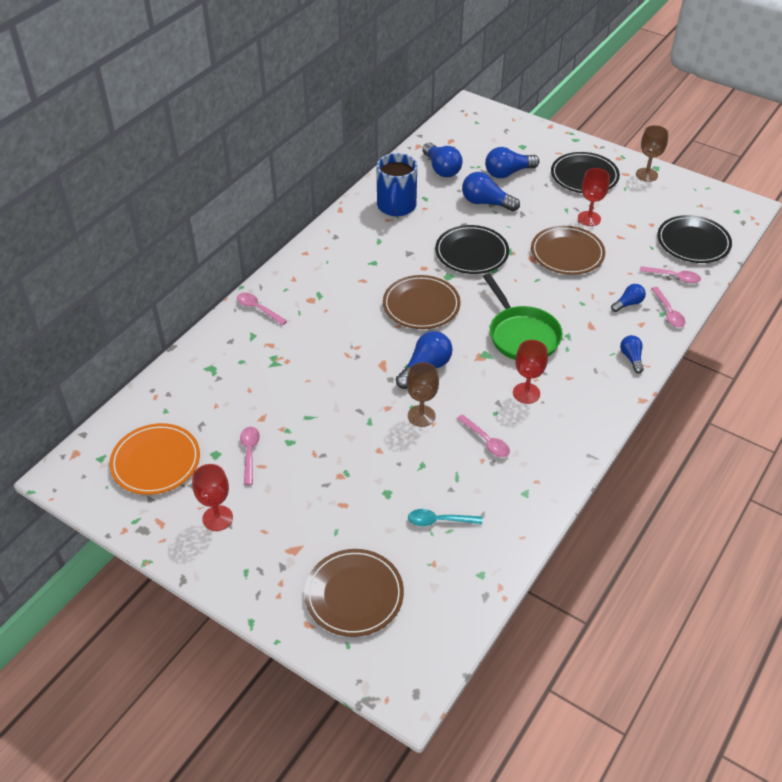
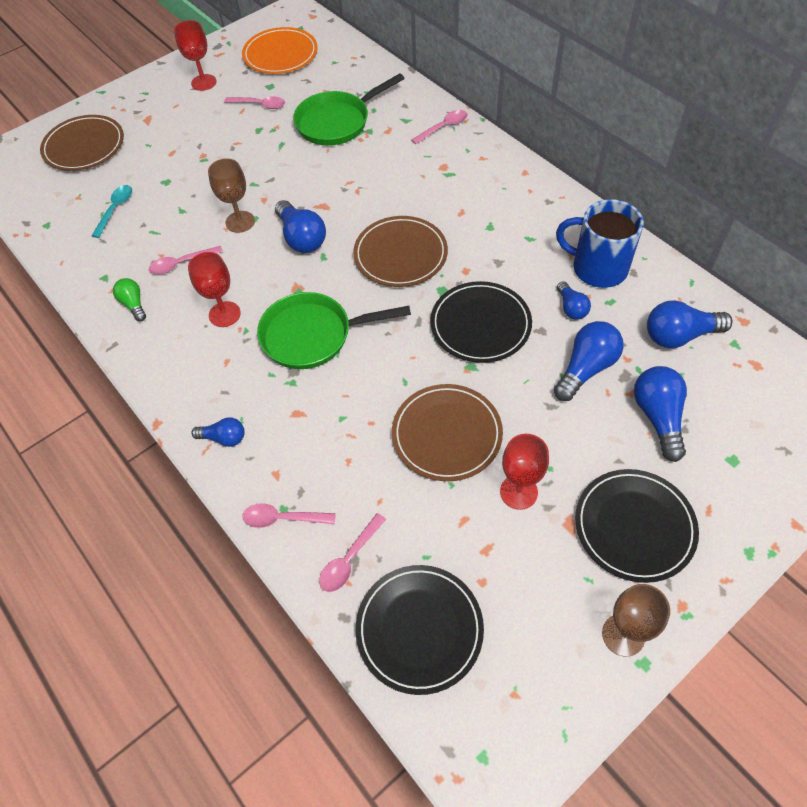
camera: 110 degrees right, 10 degrees up
blue light bulb [611,284,646,312] -> blue light bulb moved to [557,281,591,320]
none -> green light bulb [113,278,146,322]
none -> green pan [293,73,405,146]

